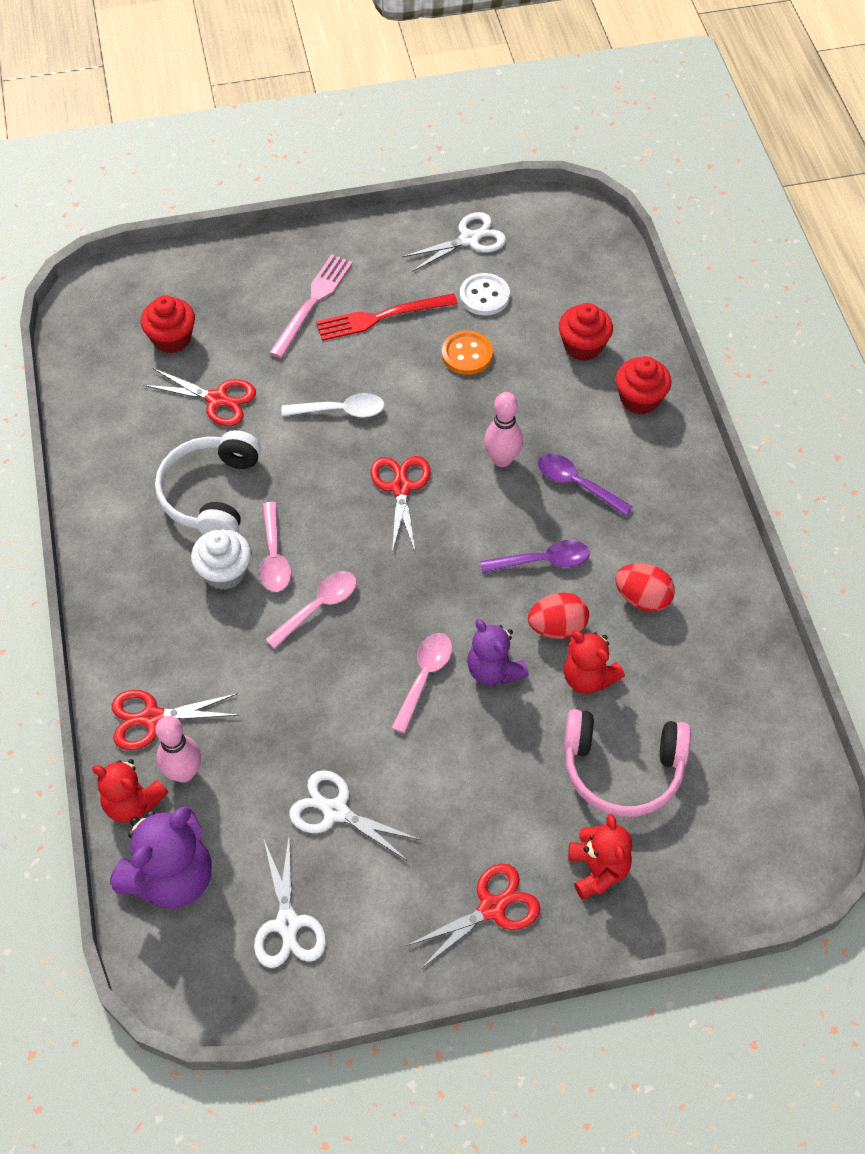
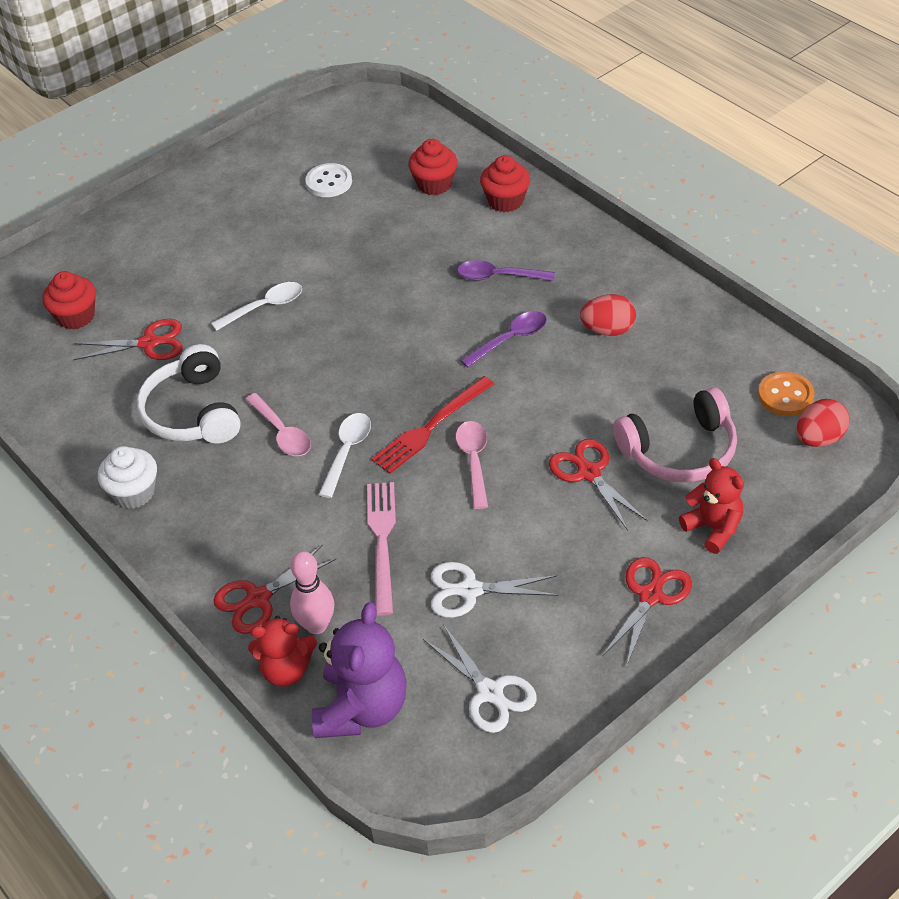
camera: 25 degrees left, 10 degrees down
white cupcake [191,529,251,590] -> white cupcake moved to [98,446,157,509]
pink spoon [265,571,357,649] -> white spoon [319,413,371,498]
pink fork [269,254,353,358] -> pink fork moved to [367,482,396,616]
red fork [316,293,458,341] -> red fork moved to [371,376,494,474]
red scissors [371,456,431,554] -> red scissors moved to [549,439,648,531]
white scissors [402,212,506,272] -> none
orange button [442,330,493,375] -> orange button moved to [758,371,814,416]
purple teddy bear [467,619,529,685] -> none
pink bowling pin [484,392,523,467] -> none
red egg [528,593,589,639] -> red egg moved to [797,399,850,447]
red teddy bear [564,630,625,694] -> none

